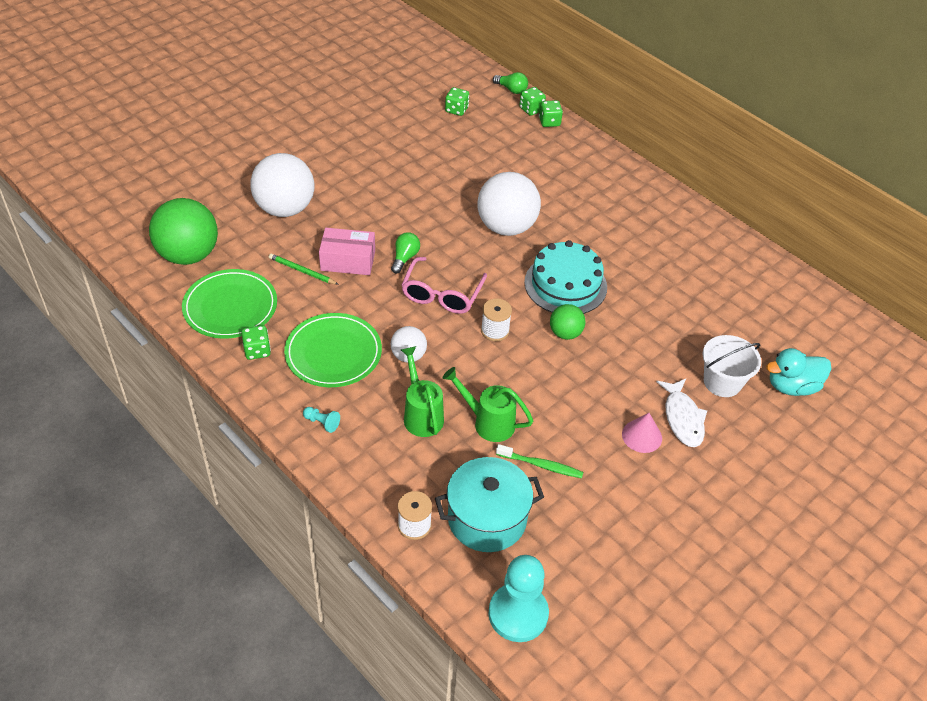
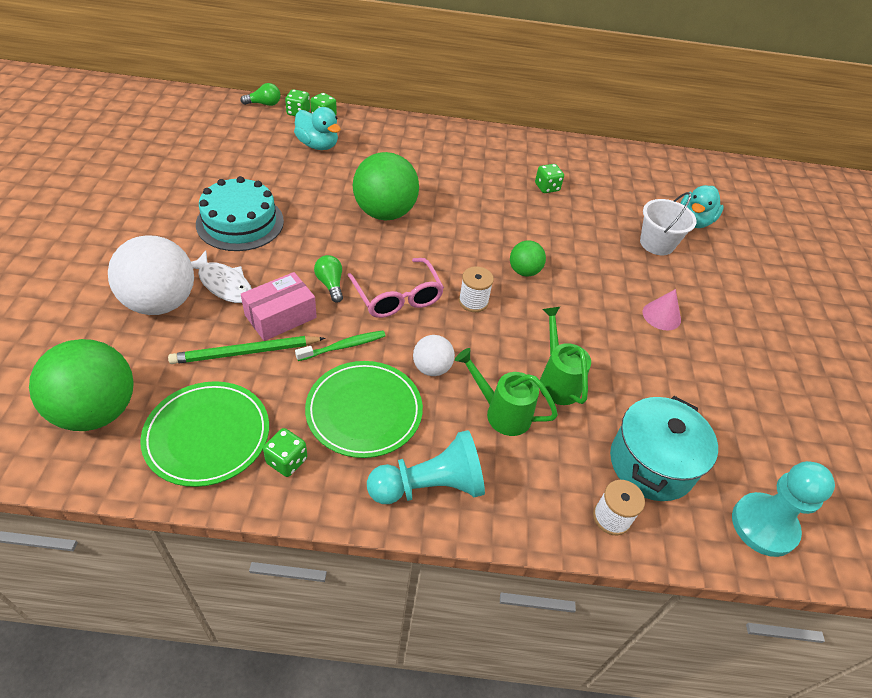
camera: 45 degrees left, 0 degrees up
green pencil [269,254,339,285] -> green pencil [168,336,325,364], size x1.52
turquoise pawn [303,407,340,433] -> turquoise pawn [367,430,485,504], size x2.43
green watering can [442,367,533,442] -> green watering can turned 90 degrees clockwise [540,307,591,405]
green dice [445,87,469,116] -> green dice moved to [535,164,564,193]
white ball [478,172,541,236] -> green ball [353,152,419,220]
green toothbrush [496,444,583,478] -> green toothbrush moved to [295,330,386,361]
turquoise cake [524,240,607,314] -> turquoise cake moved to [196,176,284,251]
white fish [656,379,707,447] -> white fish moved to [191,250,252,303]
none -> turquoise duck [294,107,341,150]

